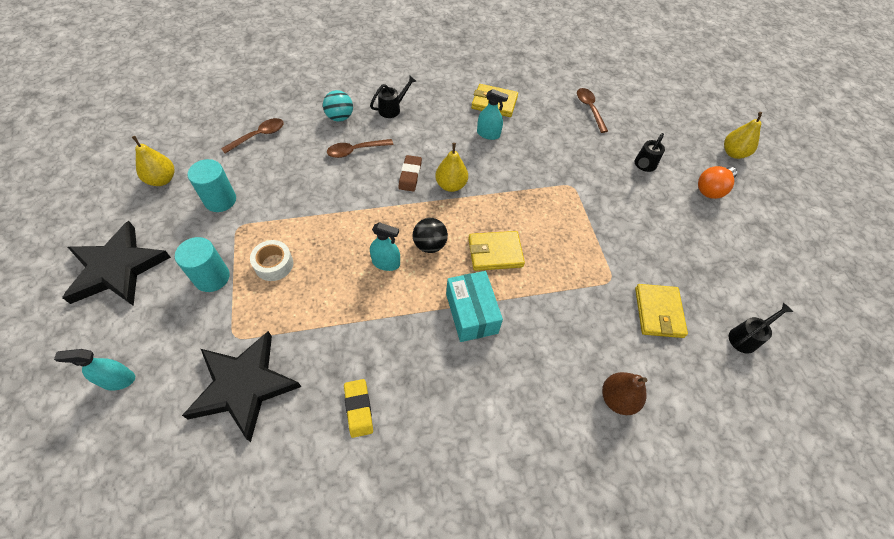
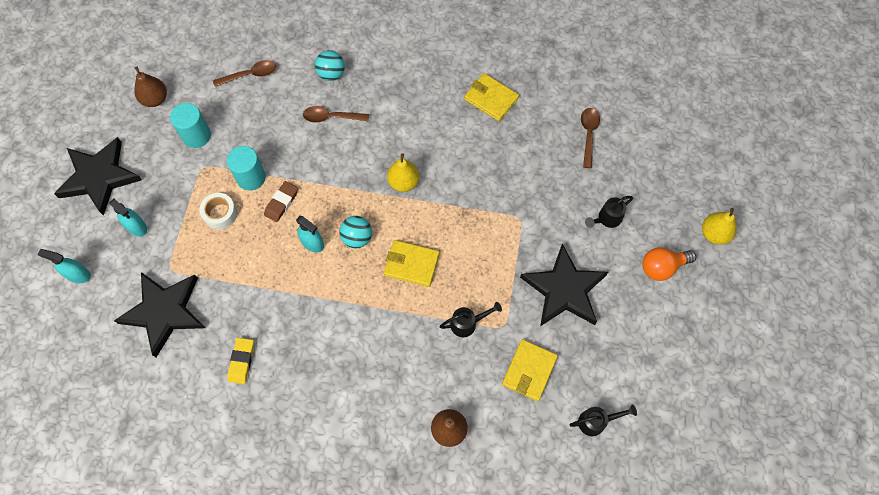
camera: 25 degrees right, 10 degrees up
yellow pear [132,136,174,186] -> brown pear [134,67,167,107]
turquoise cylinder [175,237,230,292] -> turquoise cylinder moved to [227,146,266,191]
black watering can [370,75,416,118] -> black watering can moved to [439,302,502,337]
brown eraser [398,155,422,191] -> brown eraser moved to [264,181,298,222]
black ball [413,218,448,253] -> turquoise ball [339,216,372,248]
turquoise box [446,271,503,342] -> none
turquoise spray bottle [477,89,508,140] -> turquoise spray bottle moved to [109,199,147,237]
none -> black star [520,244,608,326]

